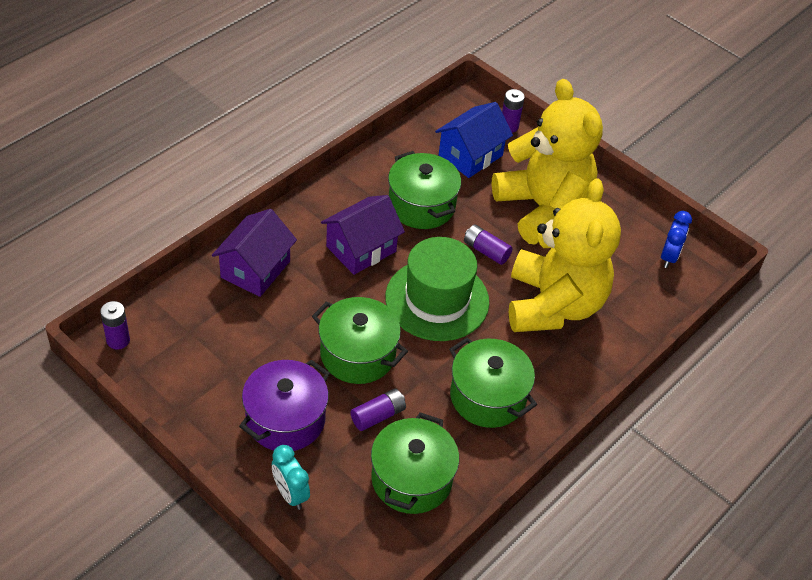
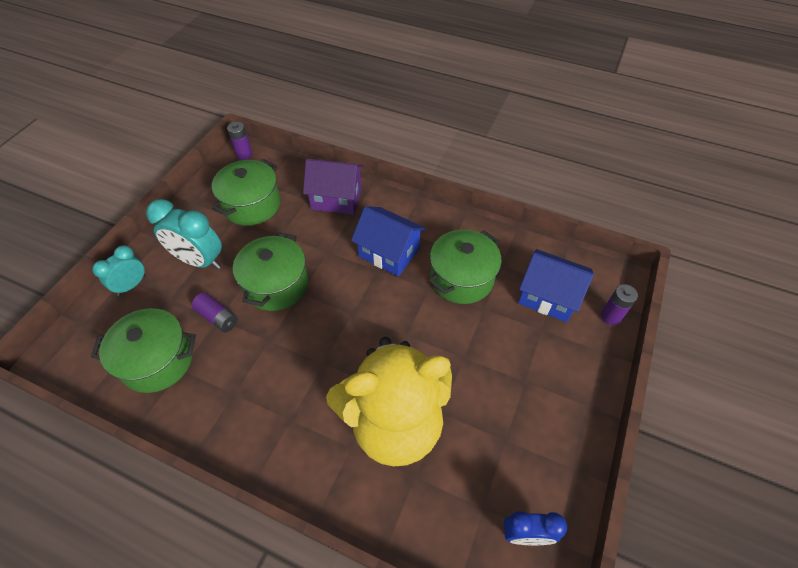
camera: 75 degrees right, 5 degrees up
purple pot [239,360,330,451] -> turquoise clock [146,199,222,269]
purple house [321,195,405,275] -> blue house [351,206,426,277]
green hat [385,237,489,341] -> none
green pot [449,337,537,428] -> green pot moved to [212,159,280,226]
purple battery [464,224,513,265] -> none
yellow teddy bear [492,79,603,244] -> none

